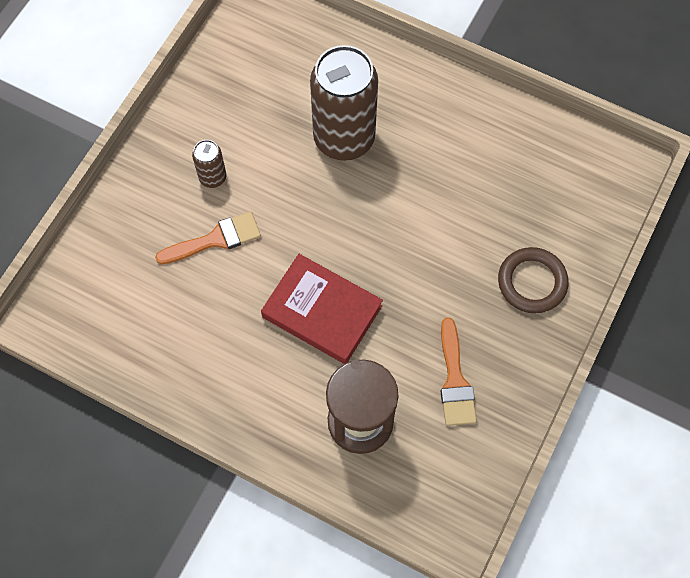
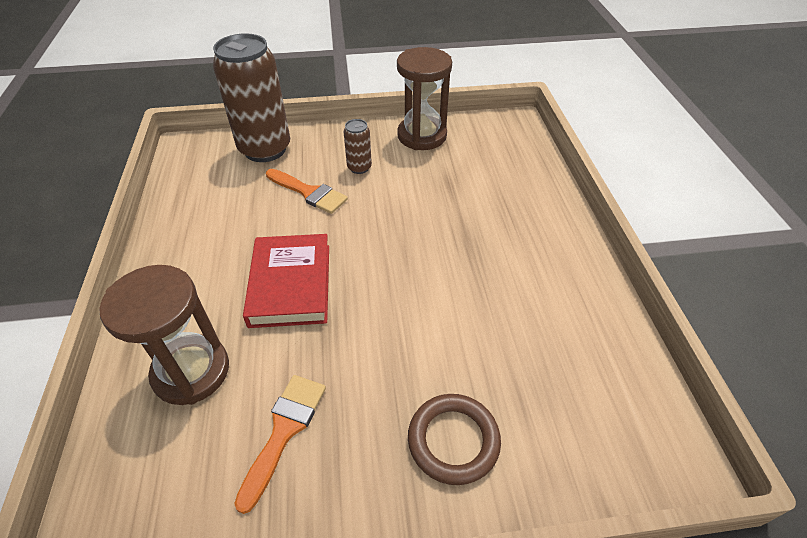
camera: 55 degrees right, 20 degrees down
brown can [310,45,378,161] -> brown can moved to [213,33,290,162]
orange brush [440,318,477,426] -> orange brush turned 150 degrees clockwise [234,375,326,514]
none -> brown hourglass [397,47,452,150]

